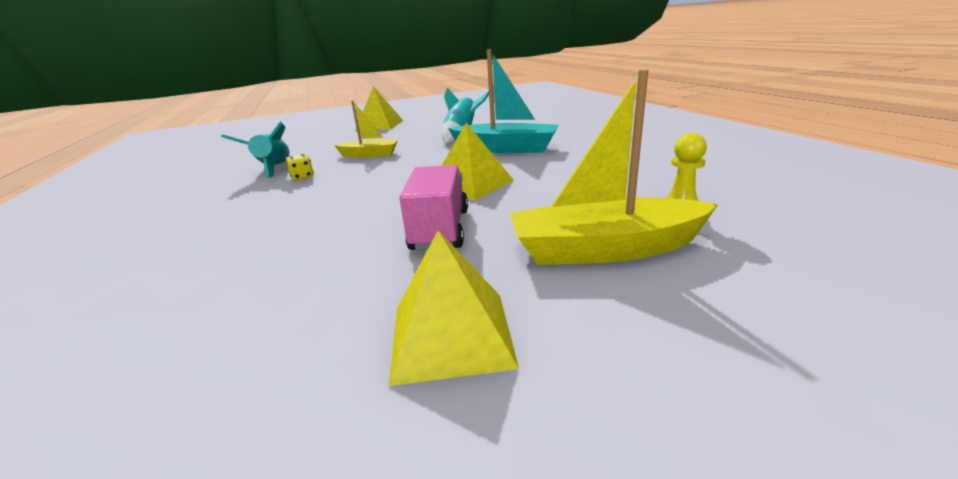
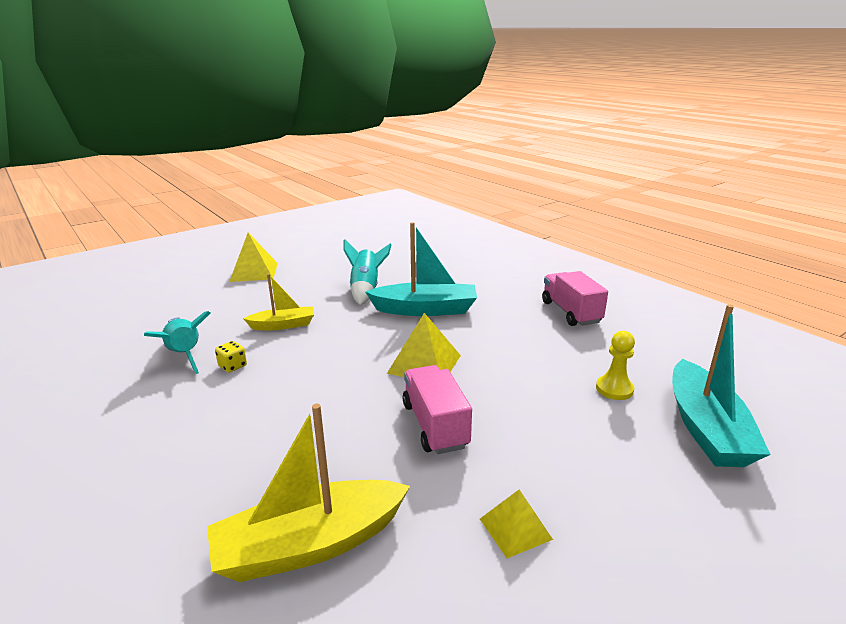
camera: 20 degrees left, 0 degrees up
yellow pyramid [389,230,519,386] -> yellow pyramid [480,489,553,558], size x0.62
yellow boat [509,69,719,265] -> yellow boat moved to [207,404,410,582]
none -> pink truck [542,271,608,326]
none -> turquoise boat [672,304,771,467]

